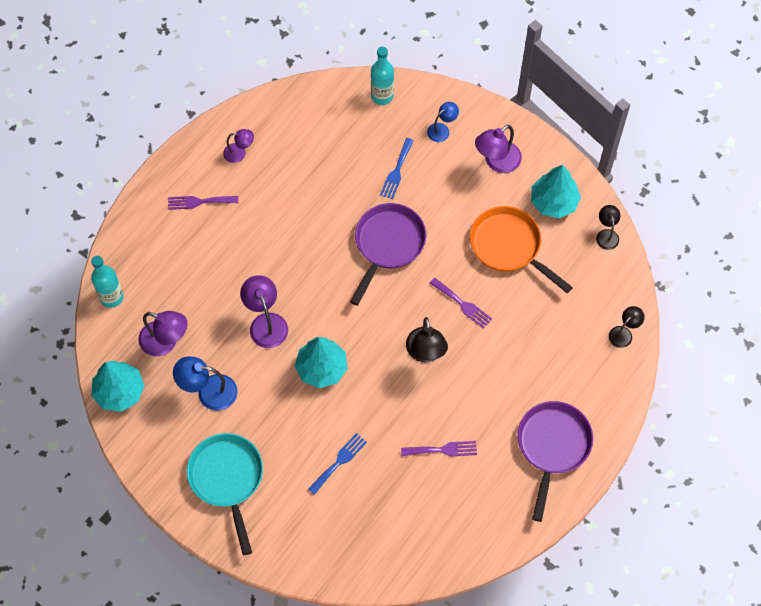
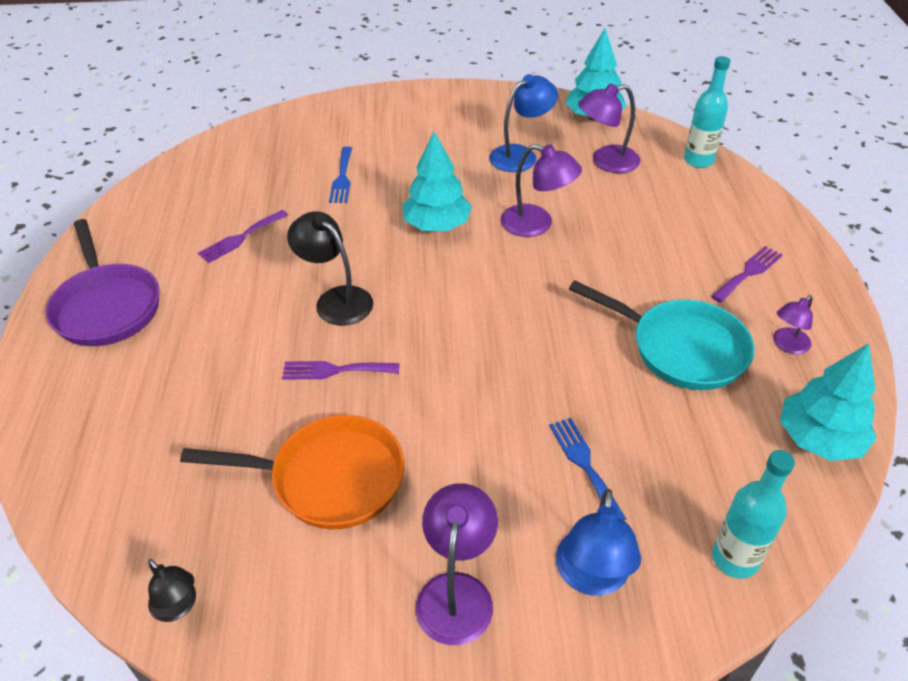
camera: 140 degrees right, 20 degrees down
turquoise pan [187,433,263,555] -> turquoise pan moved to [569,280,755,390]
purple pan [350,203,426,306] -> none
blue lamp [427,102,459,142] -> blue lamp [556,489,641,596], size x1.63
turquoise tree [531,165,581,218] -> turquoise tree moved to [780,343,877,461]
black lamp [609,306,645,348] -> none

